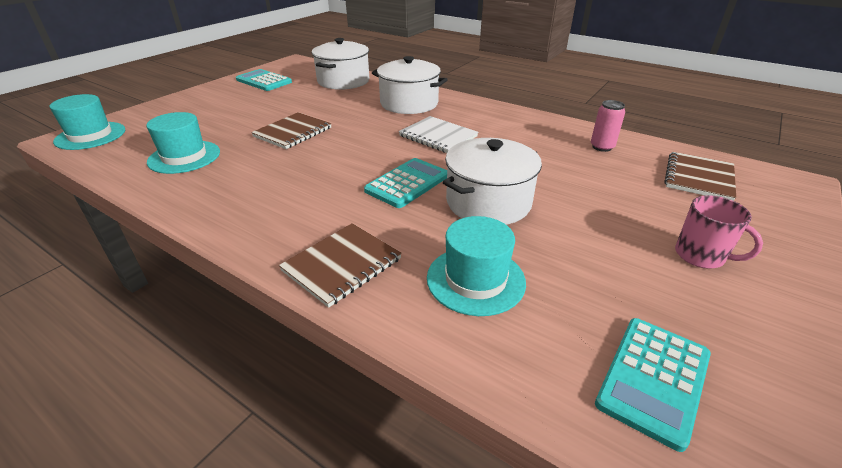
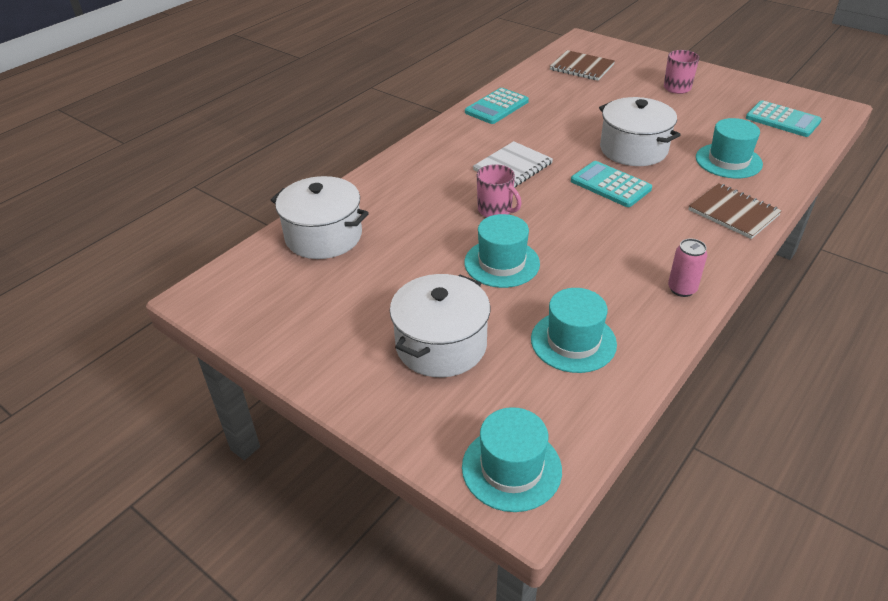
camera: 85 degrees left, 5 degrees up
turquoise calculator [236,69,292,91] -> turquoise calculator moved to [465,88,529,124]
brown notebook [251,112,332,149] -> turquoise hat [464,214,540,288]
white pot [372,56,448,114] -> white pot moved to [390,274,490,377]
pink can [591,100,625,152] -> pink can moved to [668,238,707,297]
none -> pink mug [477,164,522,217]

